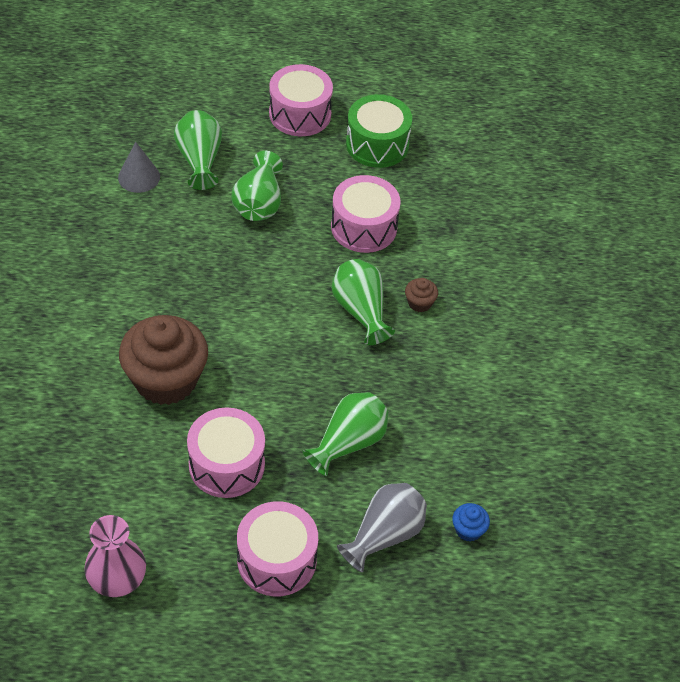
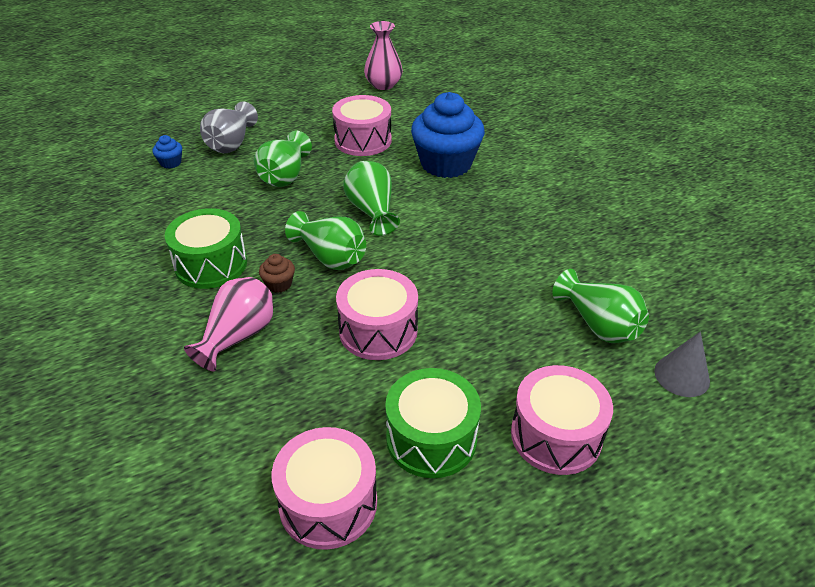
camera: 155 degrees right, 10 degrees down
grey cone [118,142,160,193] -> grey cone moved to [654,332,710,397]
brown cupcake [119,315,208,405] -> blue cupcake [411,92,485,178]
green vase [231,151,283,221] -> green vase moved to [343,161,400,236]
pink drum [237,501,318,597] -> pink drum moved to [272,427,377,550]
none -> green drum [165,208,247,289]
none -> pink vase [184,277,273,371]

